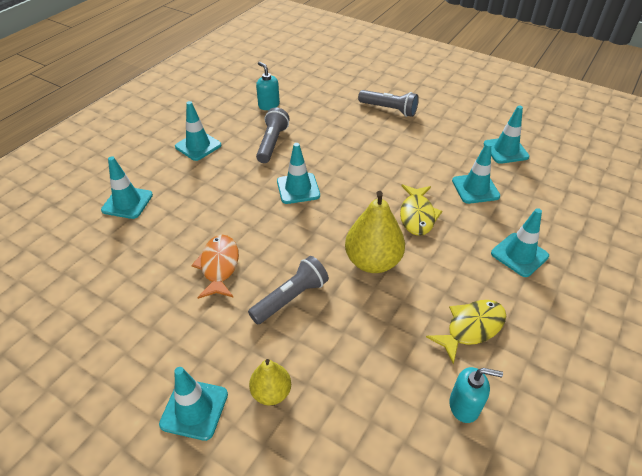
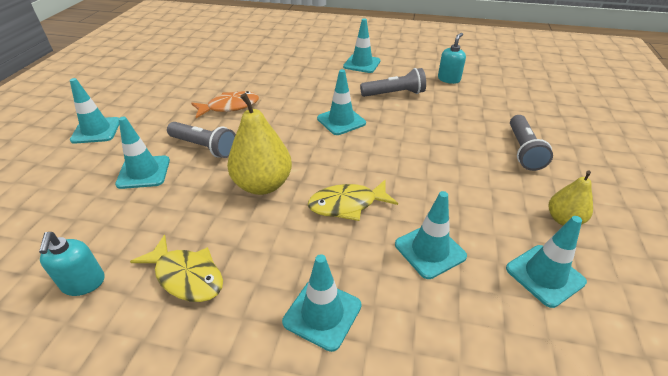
camera: 70 degrees right, 5 degrees down
turquoise traffic cone [101,156,153,219] -> turquoise traffic cone moved to [115,117,170,189]
yellow pear [249,359,291,405] -> yellow pear moved to [549,170,593,226]

